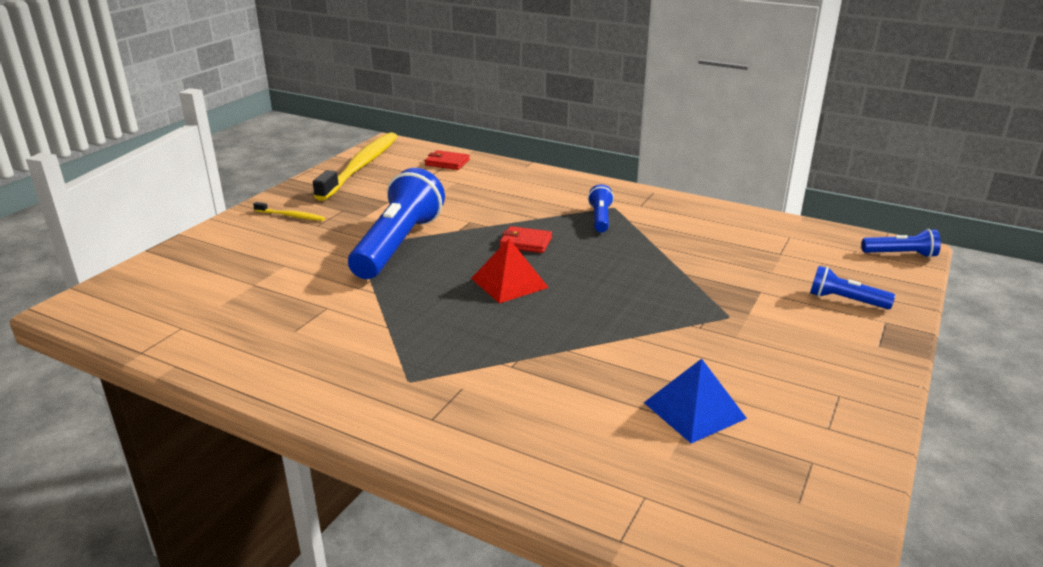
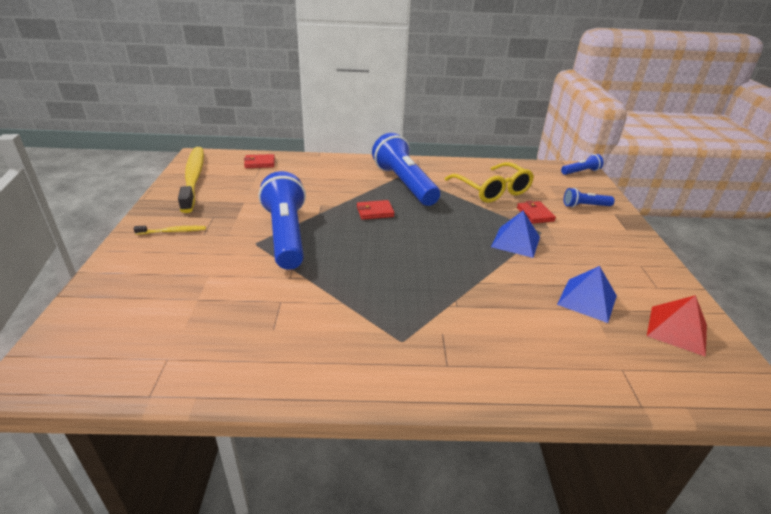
camera: 30 degrees left, 5 degrees up
red pyramid [471,239,549,303] -> red pyramid moved to [647,295,707,357]
blue flashlight [588,184,614,233] -> blue flashlight [372,133,440,206], size x2.14
none -> yellow glasses [444,162,534,203]
none -> blue pyramid [491,211,540,258]
none -> red wallet [517,201,556,224]

